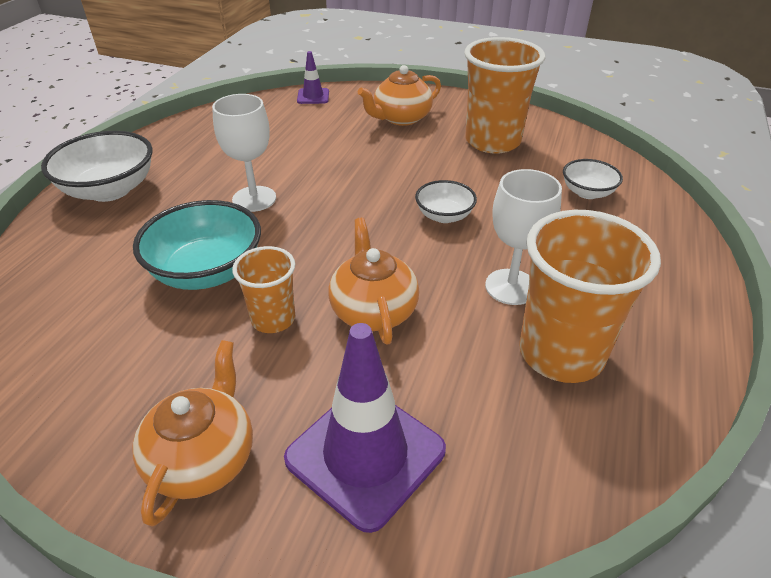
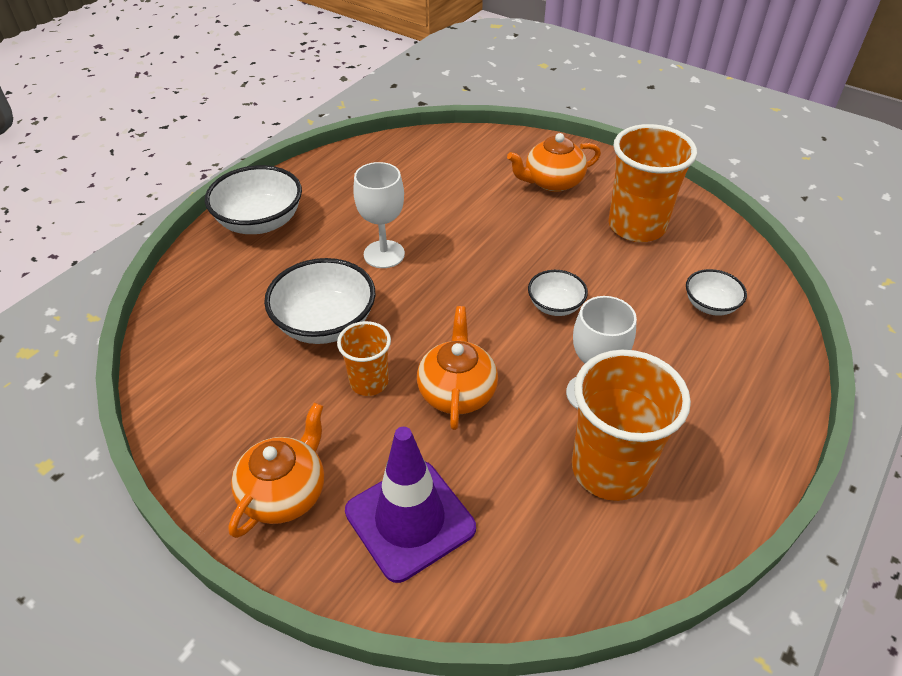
camera: 15 degrees right, 5 degrees up
turquoise bowl [133,200,261,290] -> white bowl [264,258,375,344]
purple traffic cone [297,51,329,104] -> none

